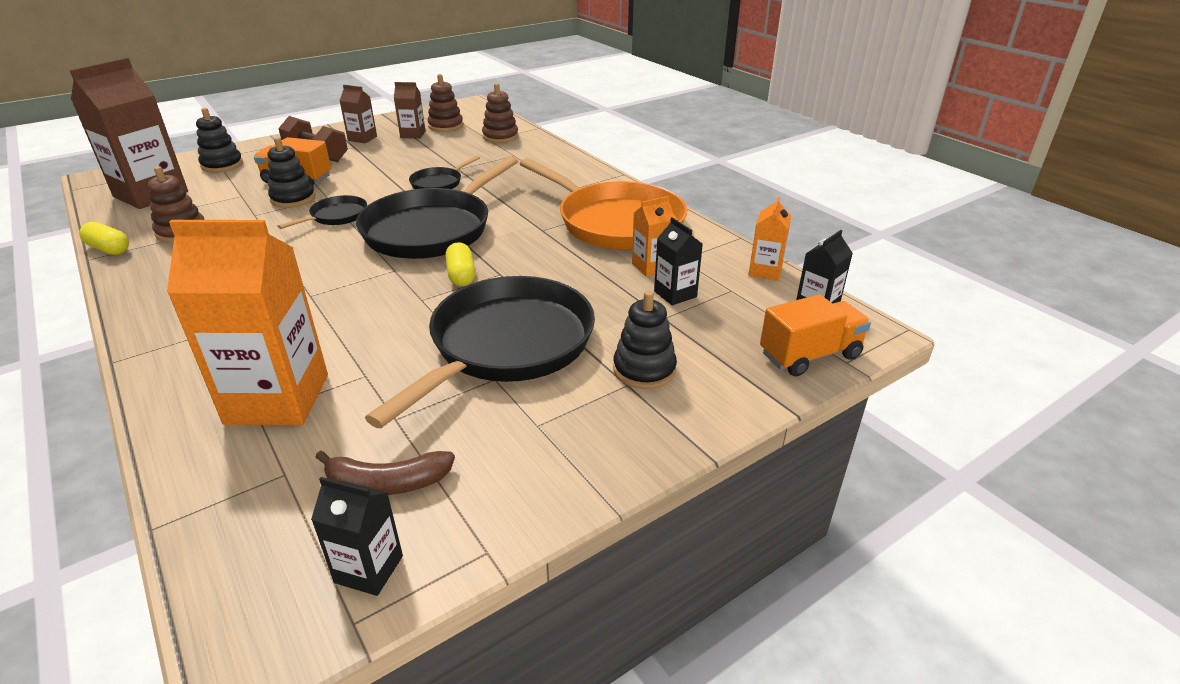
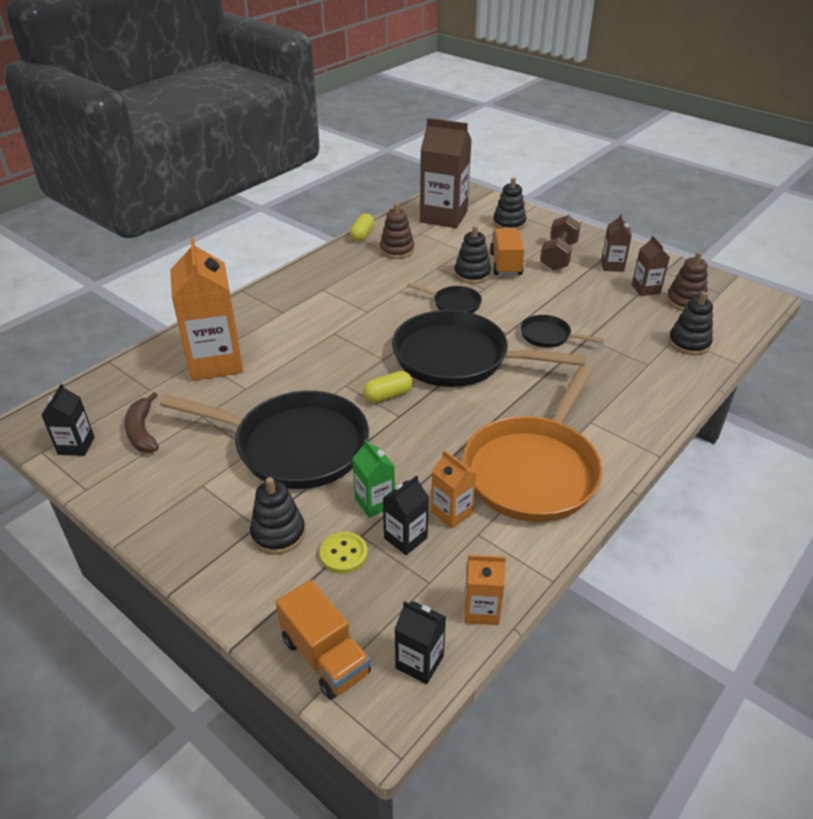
camera: 75 degrees right, 5 degrees up
brown stacking toy [482,83,519,143] -> black stacking toy [668,291,713,355]
none -> yellow button [320,532,368,574]
none -> green carton [352,440,395,518]

